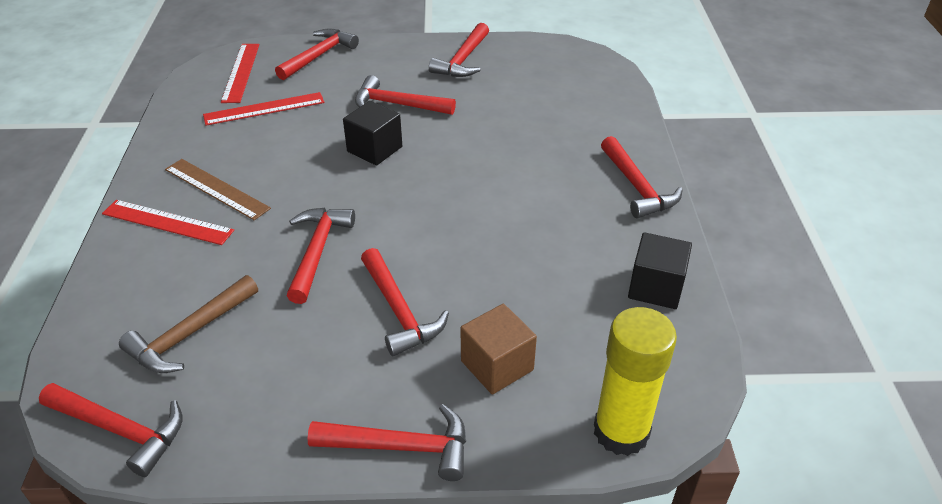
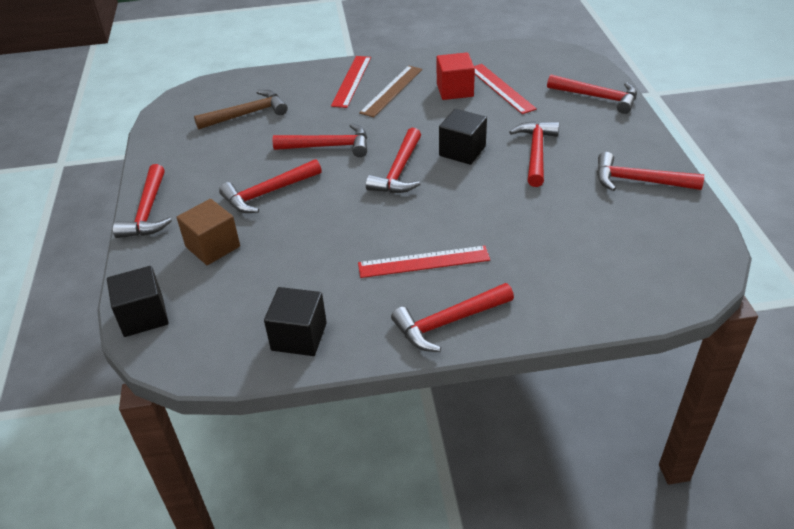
camera: 85 degrees right, 0 degrees up
red hammer [39,383,183,477] -> red hammer moved to [366,128,421,193]
brown hammer [119,275,258,373] -> brown hammer turned 120 degrees clockwise [194,90,288,130]
red ruler [221,44,259,103] -> red ruler moved to [358,246,490,278]
yellow glue stick [594,307,677,456] -> black cube [107,266,169,337]
none -> red cube [437,52,475,100]

